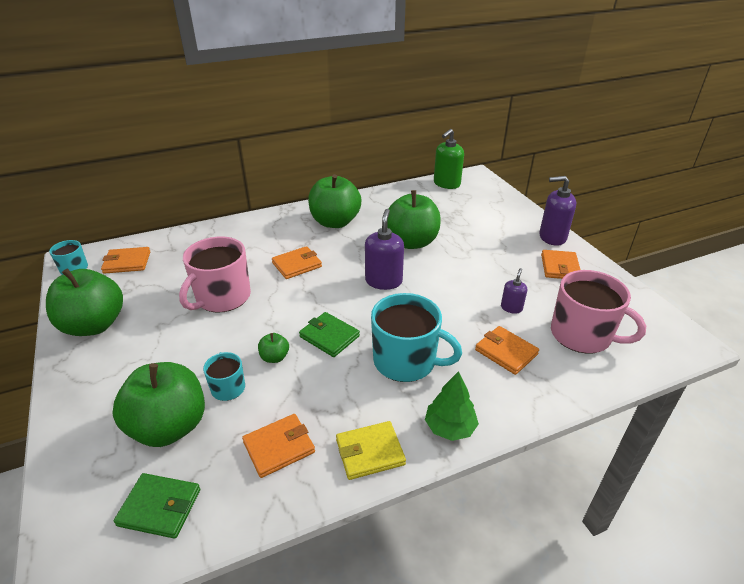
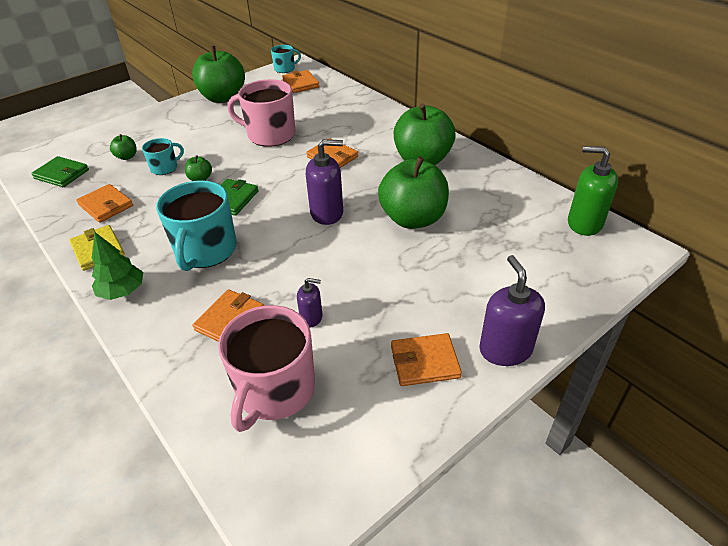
camera: 75 degrees right, 5 degrees up
green apple [112,362,205,447] -> green apple [110,134,137,160], size x0.43
green wallet [114,473,200,539] -> green wallet turned 60 degrees counterclockwise [31,156,89,187]

